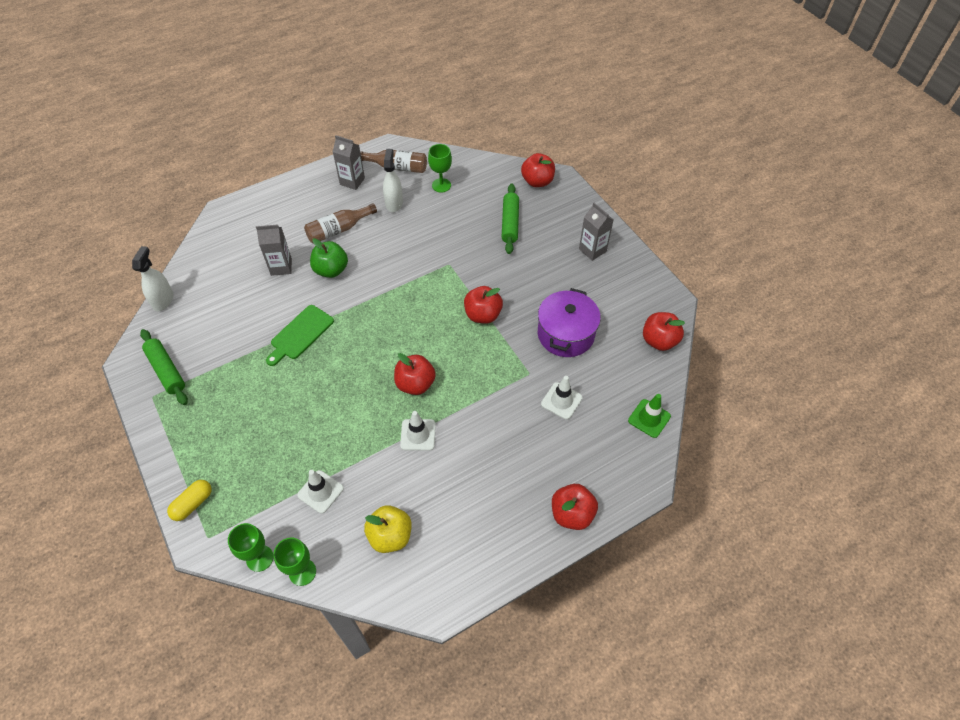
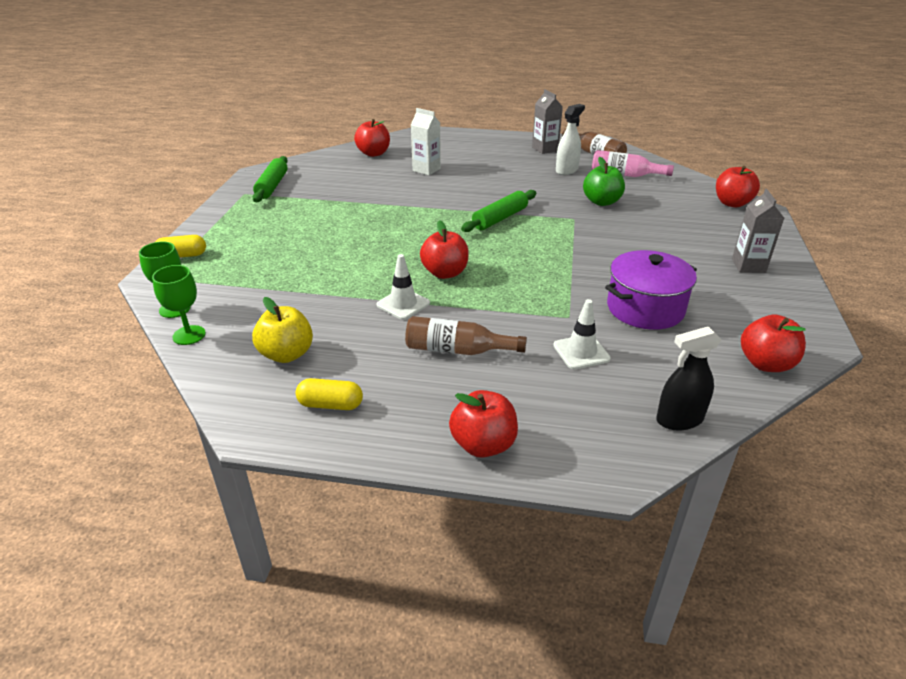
camera: 40 degrees right, 20 degrees down
white spray bottle [132,246,173,311] -> none
grey carton [256,225,292,276] -> white carton [411,108,441,175]
green cutting board [266,305,334,366] -> none
white traffic cone [297,470,344,514] -> none
brown bottle [304,203,377,244] -> brown bottle moved to [405,316,527,355]
green apple [310,238,348,278] -> green apple moved to [583,157,625,206]
green goblet [428,144,452,192] -> pink bottle [592,150,674,177]
red apple [464,286,503,324] -> red apple moved to [354,119,390,157]
green rolling pin [502,184,519,254] -> green rolling pin moved to [461,190,536,232]
green traffic cone [628,394,671,438] -> black spray bottle [656,326,722,431]
none -> yellow capsule [296,378,363,410]

